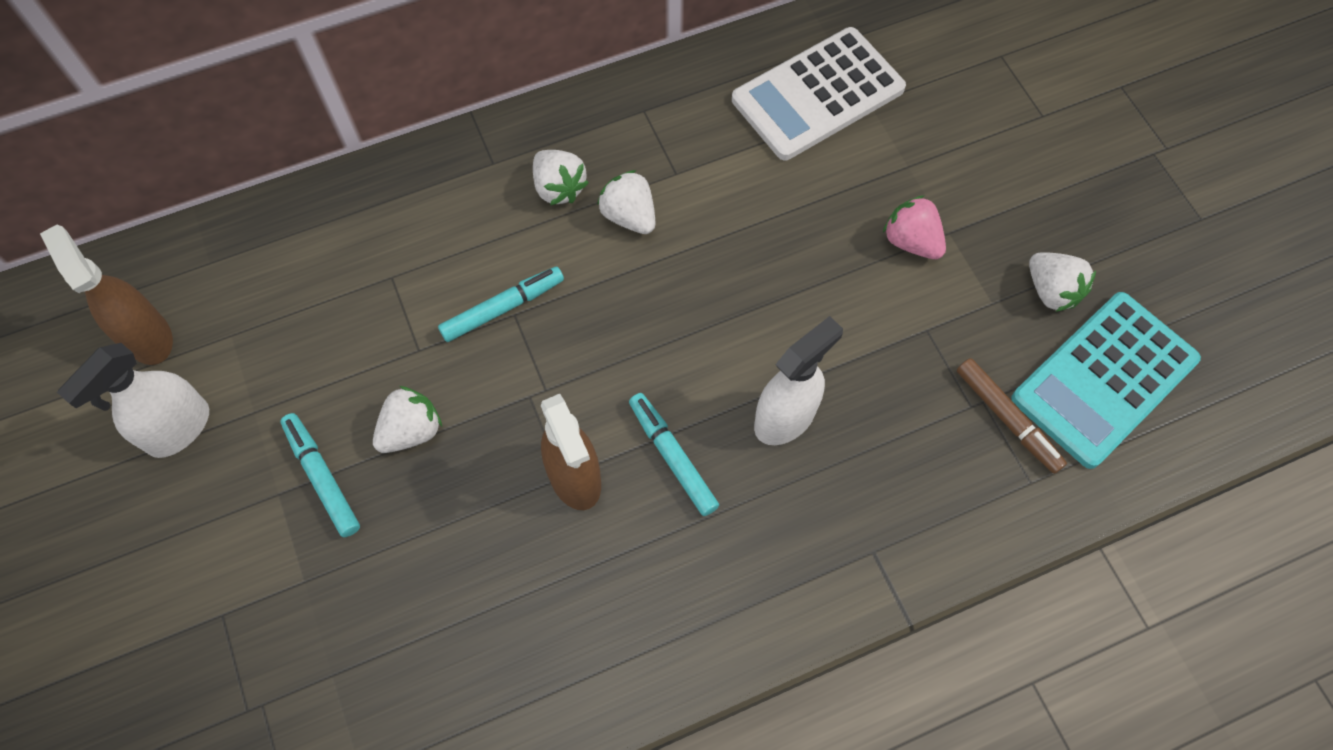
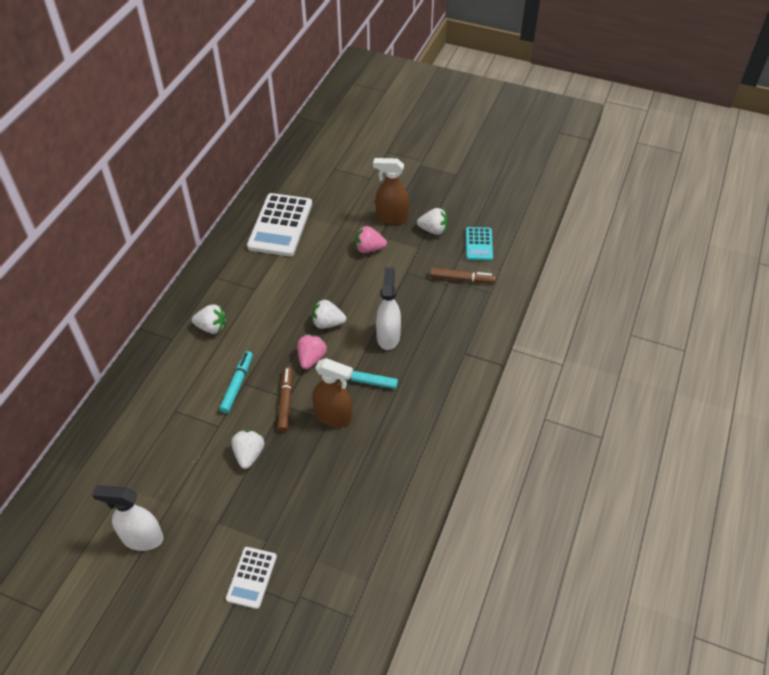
camera: 45 degrees left, 15 degrees down
brown spray bottle [40,225,173,365] -> brown spray bottle moved to [373,158,409,225]
white spray bottle [57,343,209,458] -> white spray bottle turned 105 degrees clockwise [92,485,164,551]
turquoise marker [280,413,360,537] -> none
white strawberry [597,170,655,234] -> white strawberry moved to [312,300,346,329]
turquoise calculator [1011,292,1201,469] -> turquoise calculator [466,227,493,261], size x0.54
none -> white calculator [226,547,277,609]
none -> brown marker [277,367,293,432]
none -> pink strawberry [297,335,327,369]

